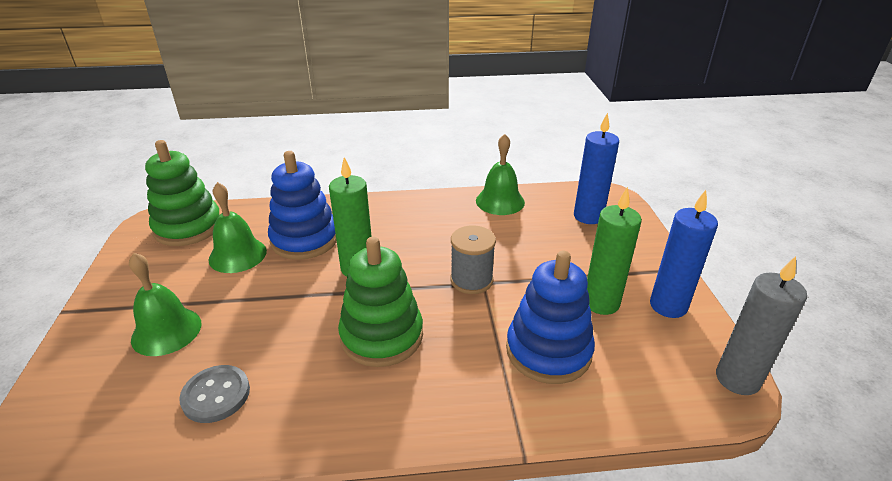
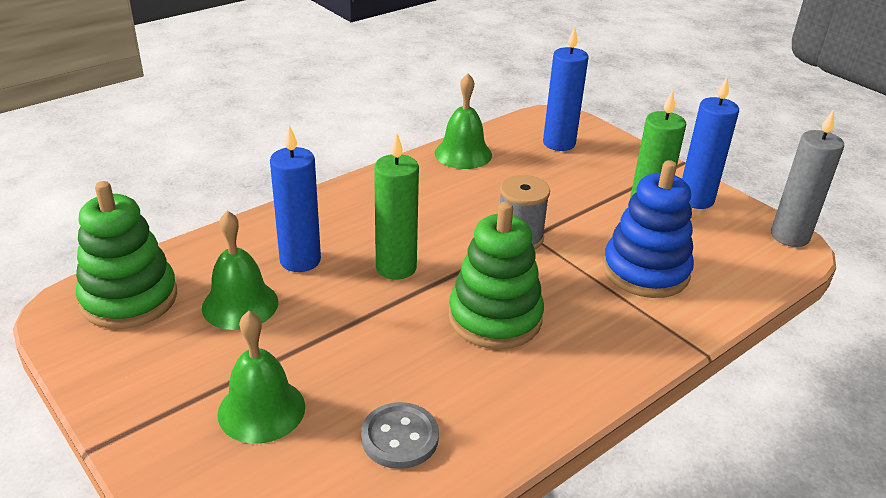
camera: 35 degrees left, 0 degrees up
blue stacking toy [268,151,337,260] -> blue candle [270,125,321,272]

